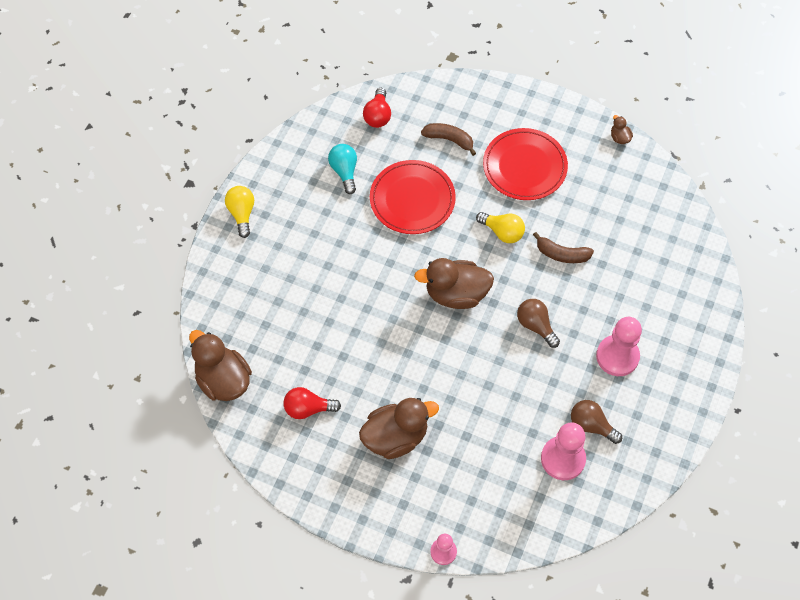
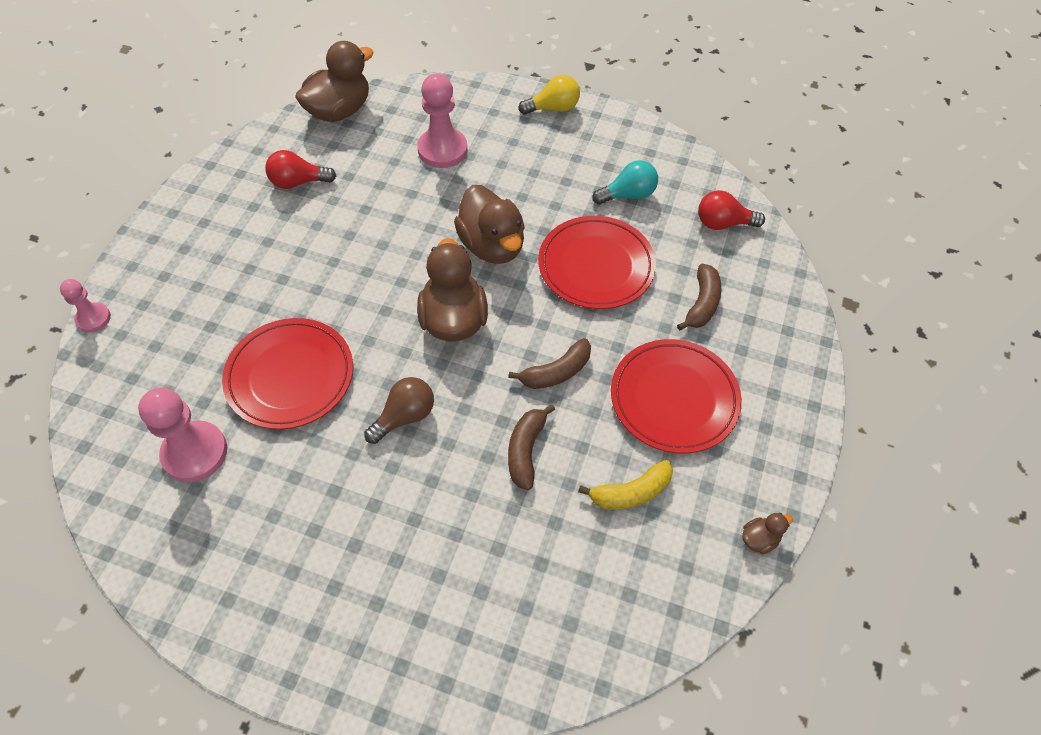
camera: 85 degrees right, 5 degrees down
red light bulb [284,387,341,419] -> red light bulb turned 90 degrees counterclockwise [265,150,336,189]
brown duck [359,398,439,459] -> brown duck moved to [454,185,525,264]
yellow light bulb [476,212,525,243] -> brown banana [508,338,591,389]
brown light bulb [571,400,622,444] -> none
pink pawn [596,317,642,376] -> pink pawn moved to [417,74,468,168]
none -> red plate [222,318,353,429]
none -> yellow banana [578,460,673,510]

